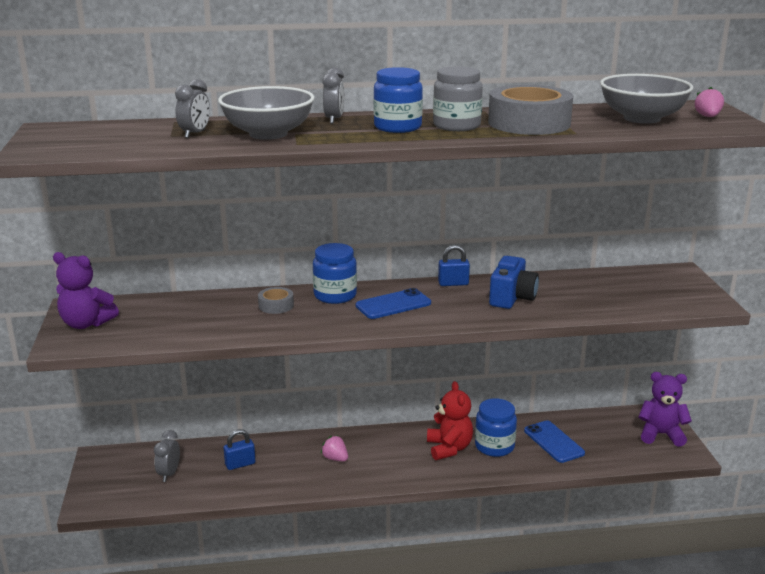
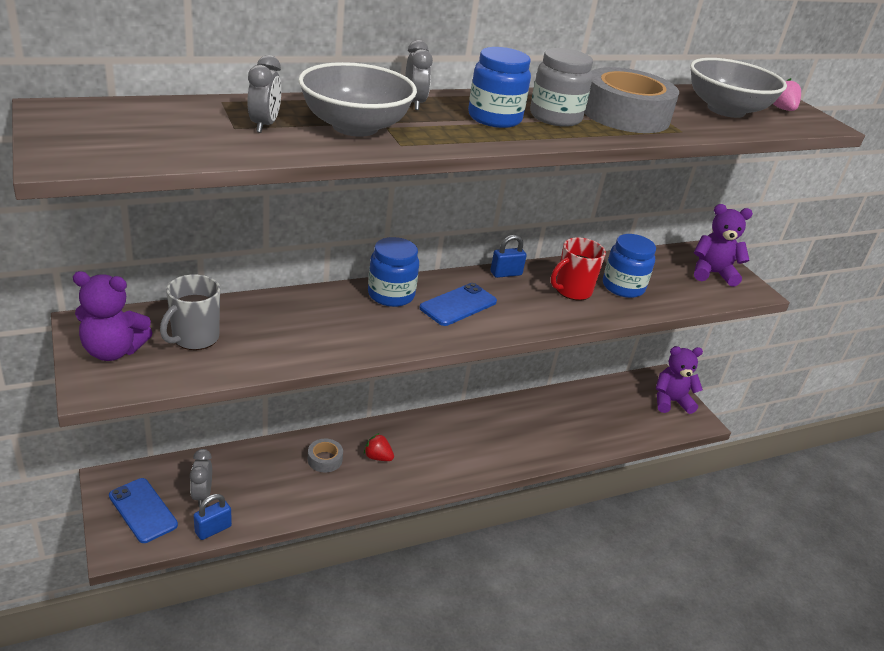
camera: 20 degrees left, 10 degrees up
blue padlock [224,429,256,470] -> blue padlock moved to [194,494,232,540]
grey tape [258,287,294,314] -> grey tape moved to [308,439,343,472]
pink strawberry [321,435,348,461] -> red strawberry [364,433,394,461]
red teddy bear [427,381,473,460] -> none
blue jar [475,398,517,457] -> blue jar moved to [603,234,656,298]
blue camera [489,256,539,309] -> red mug [551,238,606,301]
blue phone [524,421,585,463] -> blue phone moved to [109,478,178,543]
none -> grey mug [160,274,220,350]
none -> purple teddy bear [694,204,753,286]

